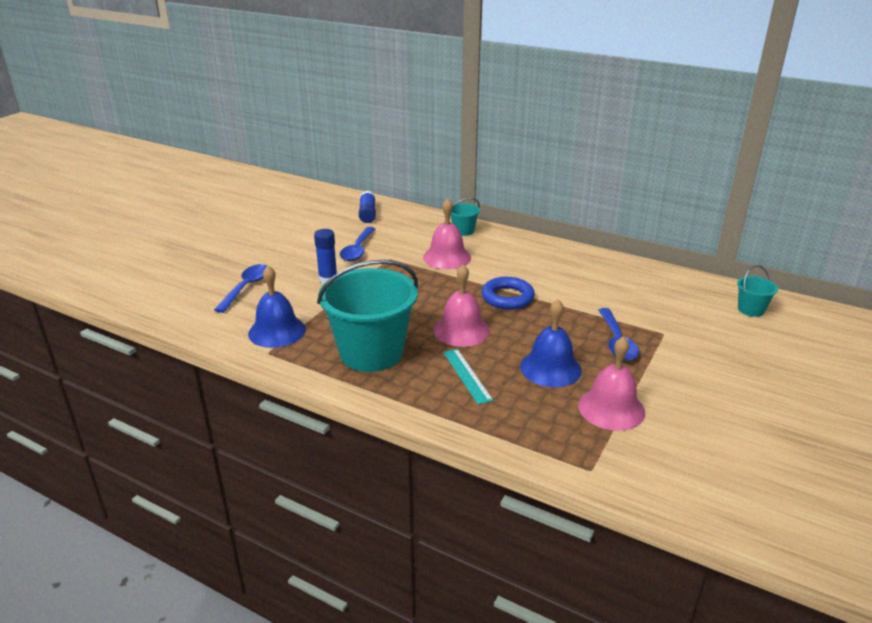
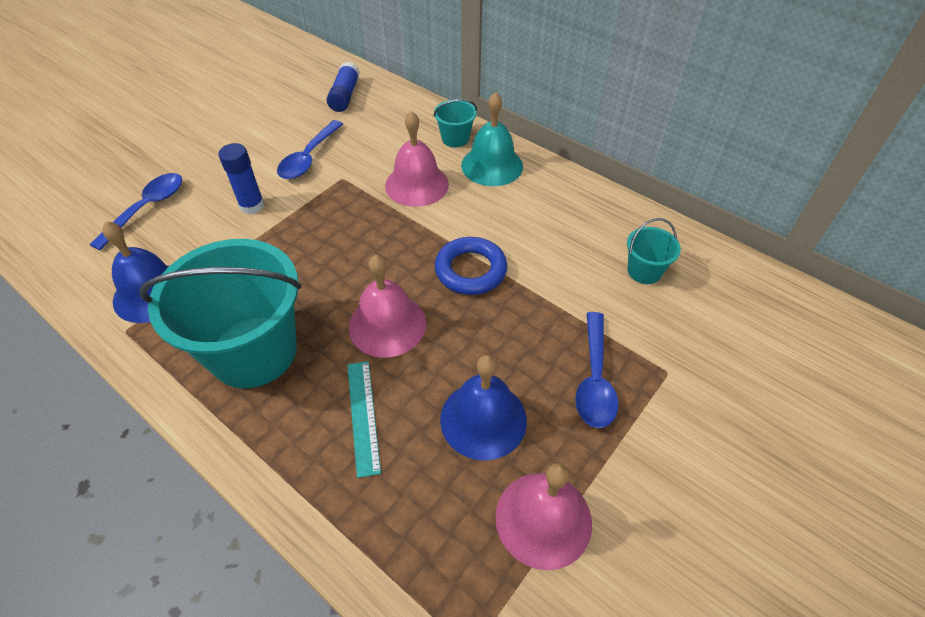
camera: 10 degrees right, 20 degrees up
turquoise bucket [737,265,778,317] -> turquoise bucket moved to [627,218,681,284]
none -> turquoise bell [461,92,523,186]

